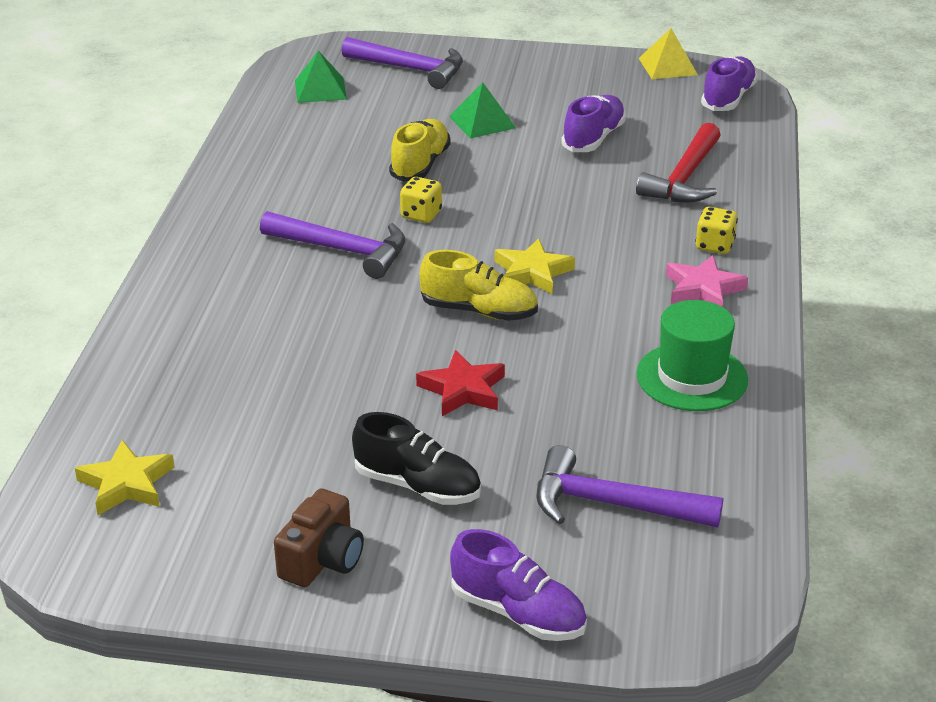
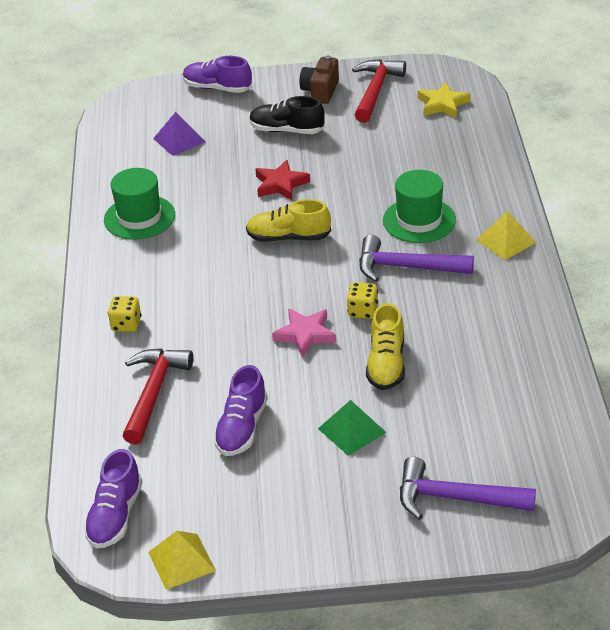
camera: 170 degrees right, 5 degrees up
green pyramid [295,51,347,103] -> none
yellow star [495,238,575,295] -> none
purple hammer [536,445,723,528] -> purple pyramid [153,112,206,156]
pink star [666,255,748,307] -> pink star moved to [272,309,336,358]
none -> red hammer [352,59,406,123]
none -> green hat [383,170,456,243]
none -> yellow pyramid [476,211,536,260]

